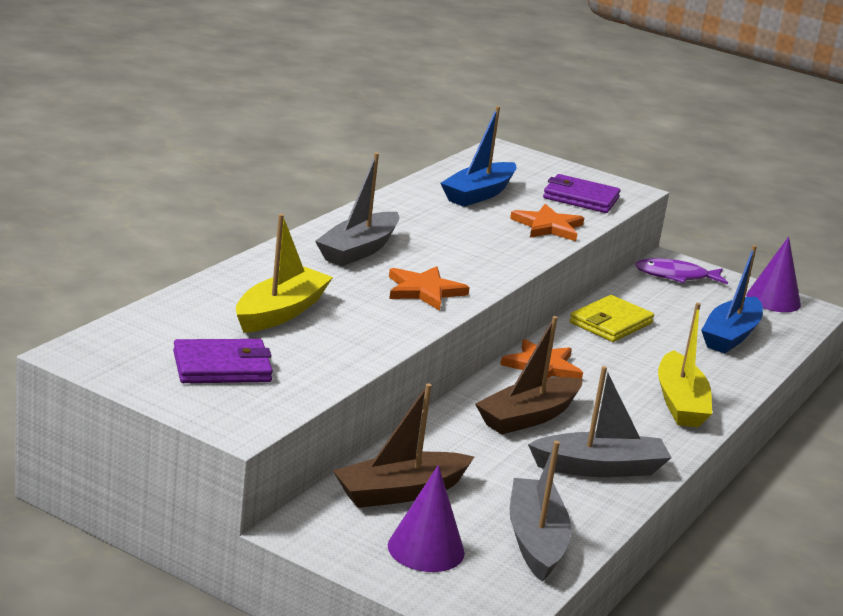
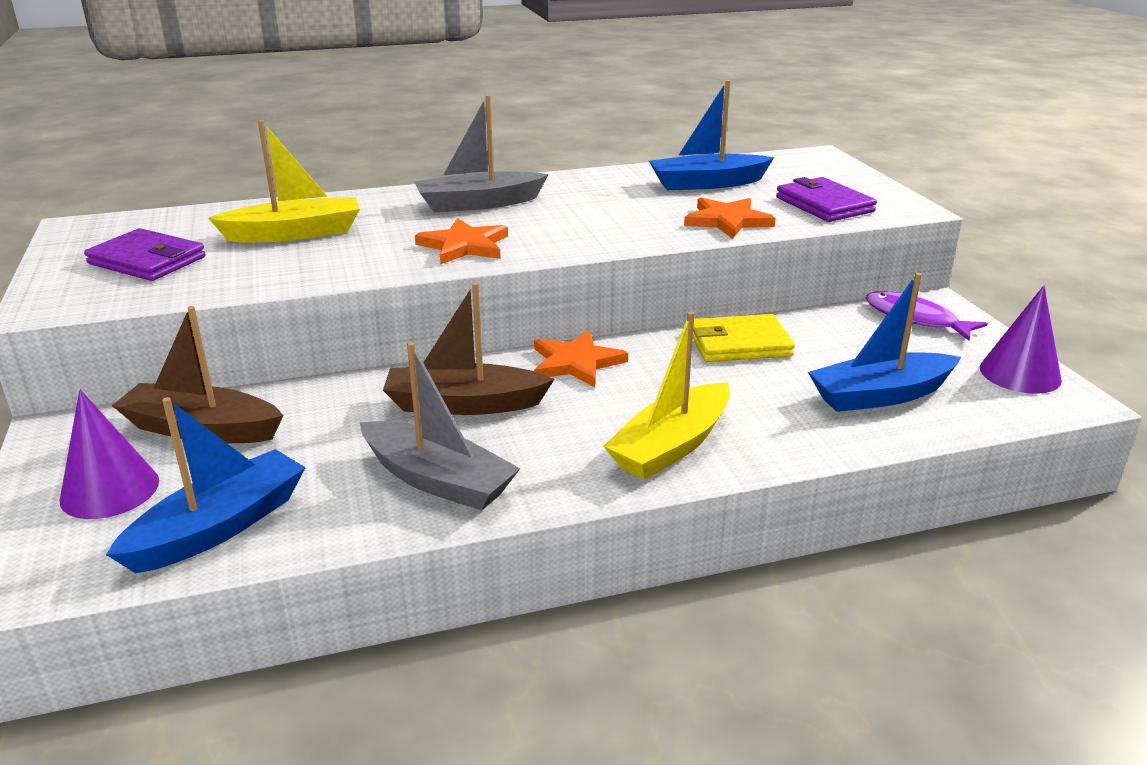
camera: 45 degrees right, 5 degrees up
grey boat [510,441,571,582] -> blue boat [106,397,306,573]

